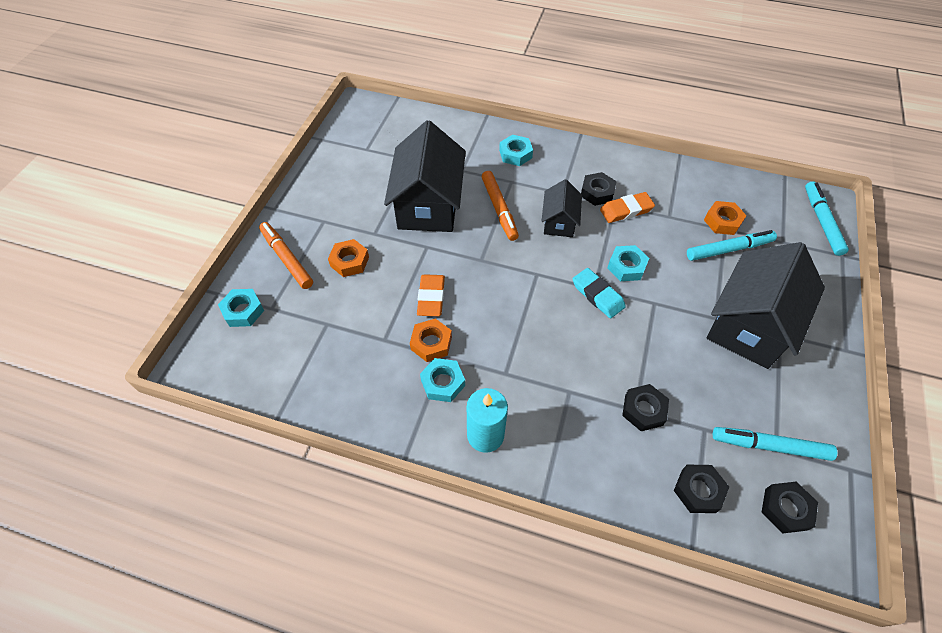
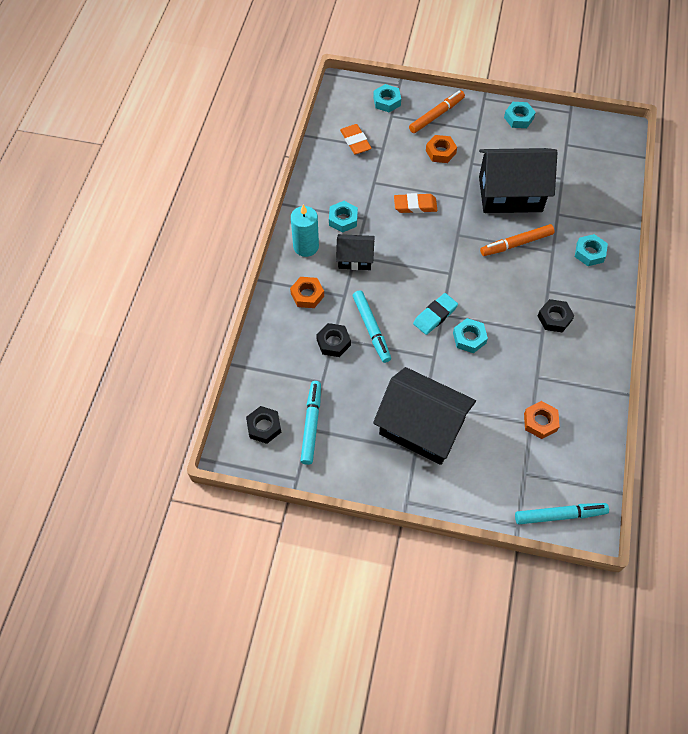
camera: 85 degrees right, 5 degrees up
orange nut [410,318,452,362] -> orange nut moved to [290,277,324,308]
black house [542,179,582,237] -> black house moved to [336,234,375,270]
orange eraser [600,192,655,223] -> orange eraser moved to [340,124,372,154]
black nut [674,465,729,513] -> none
turquoise marker [687,230,777,261] -> turquoise marker moved to [353,290,391,363]
none -> turquoise nut [504,102,536,128]

